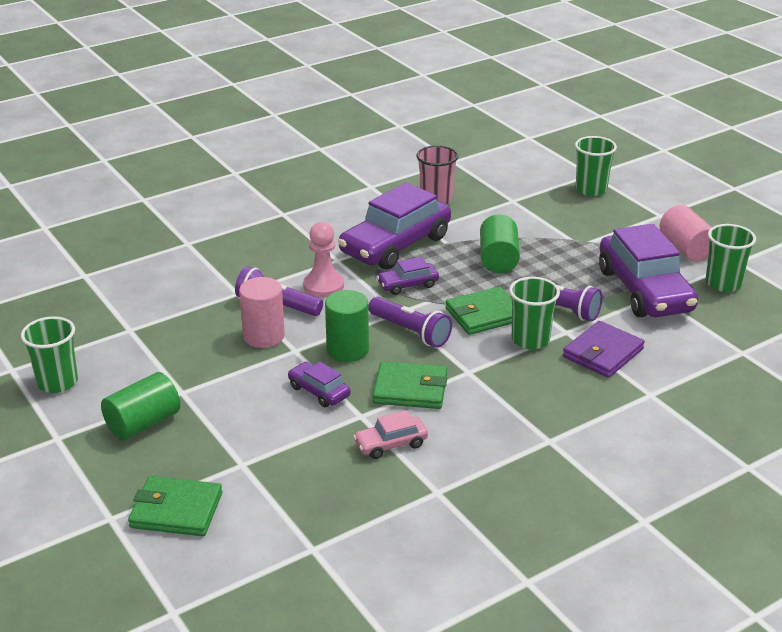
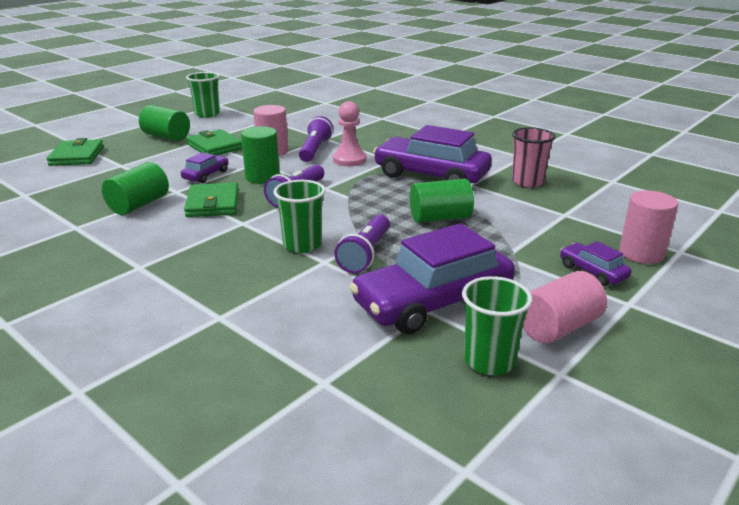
camera: 75 degrees right, 5 degrees down
pink car [353,410,428,459] -> green cylinder [102,162,169,215]
purple car [377,257,439,295] -> purple car moved to [560,241,632,286]
green wallet [445,287,512,335] -> green wallet moved to [186,129,242,155]
purple wallet [563,321,645,378] -> none
green cup [575,136,617,196] -> pink cylinder [619,190,678,264]

